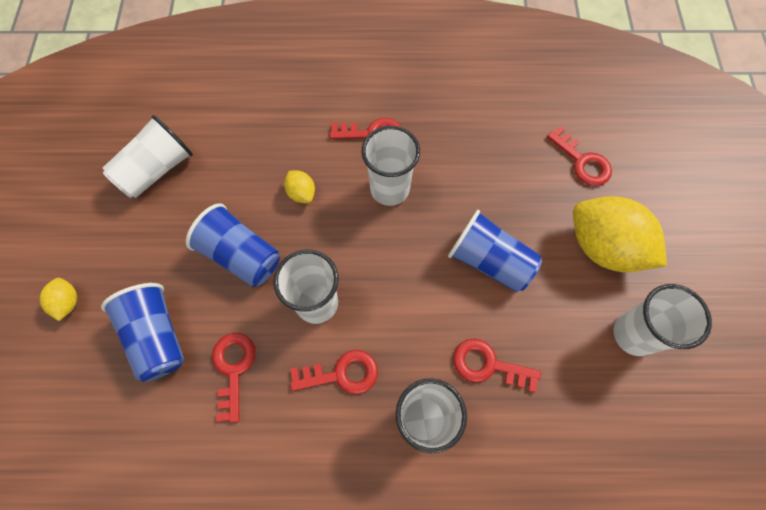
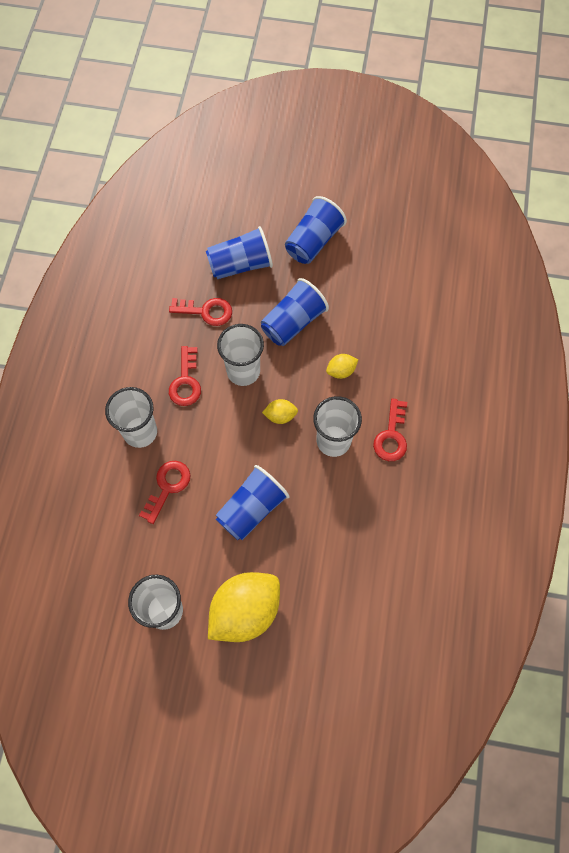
camera: 100 degrees right, 0 degrees up
yellow lemon [40,278,77,321] -> yellow lemon moved to [262,399,298,424]
white cup [103,115,193,198] -> none
red key [547,126,612,186] -> none
none -> blue cup [285,196,347,264]

